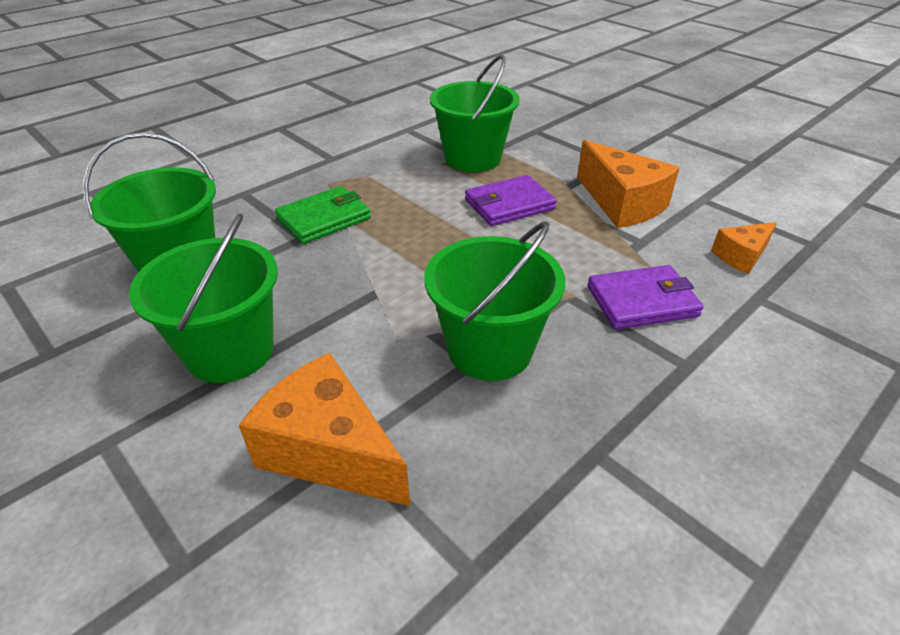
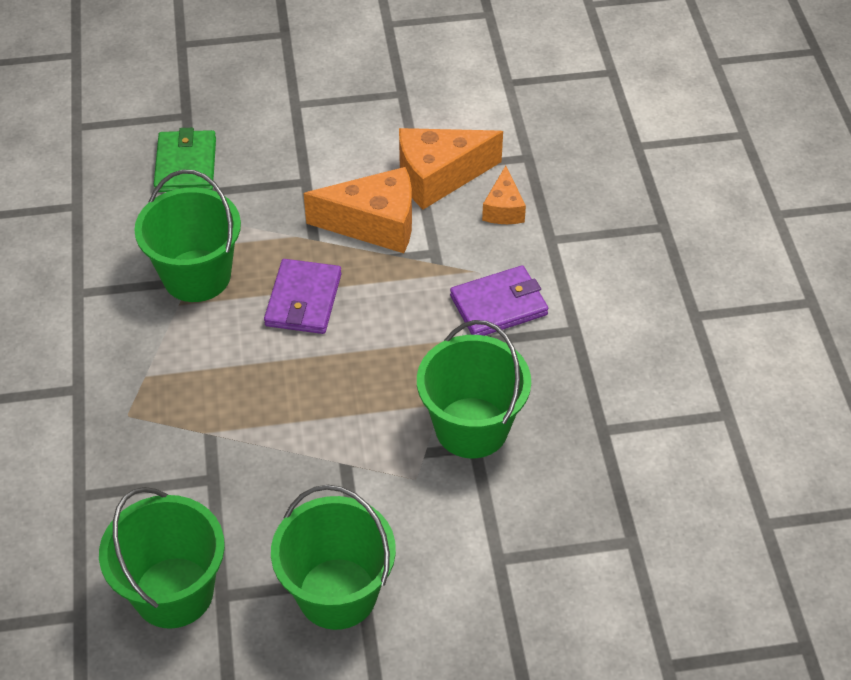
camera: 55 degrees left, 10 degrees up
orange cheese [239,352,410,506] -> orange cheese moved to [399,128,503,209]
green wallet [275,186,371,244] -> green wallet moved to [154,128,216,192]
purple wallet [587,265,704,330] -> purple wallet turned 45 degrees clockwise [450,265,548,336]

